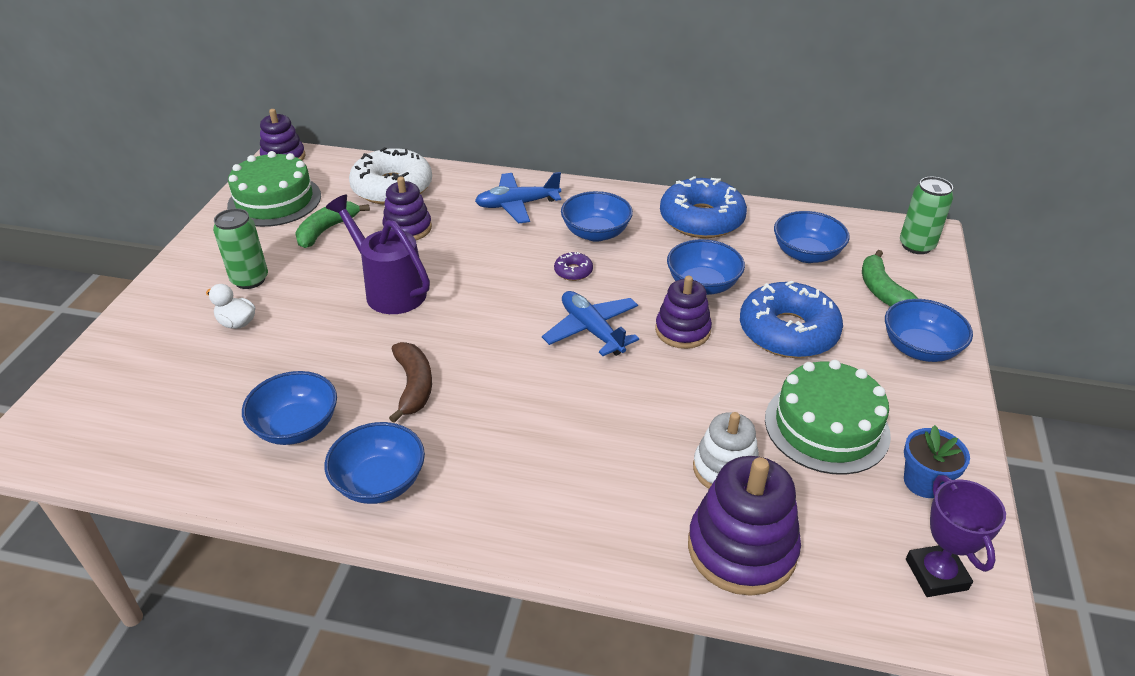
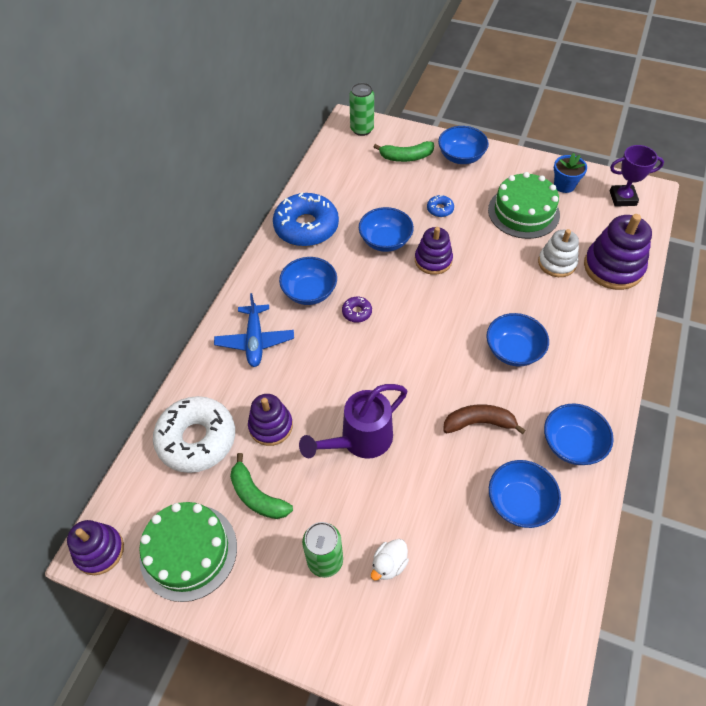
camera: 80 degrees left, 15 degrees up
blue plane [542,291,639,356] -> none
blue donut [740,281,843,358] -> blue donut [427,195,454,217], size x0.42
blue bowl [774,211,850,263] -> blue bowl moved to [487,313,549,366]

